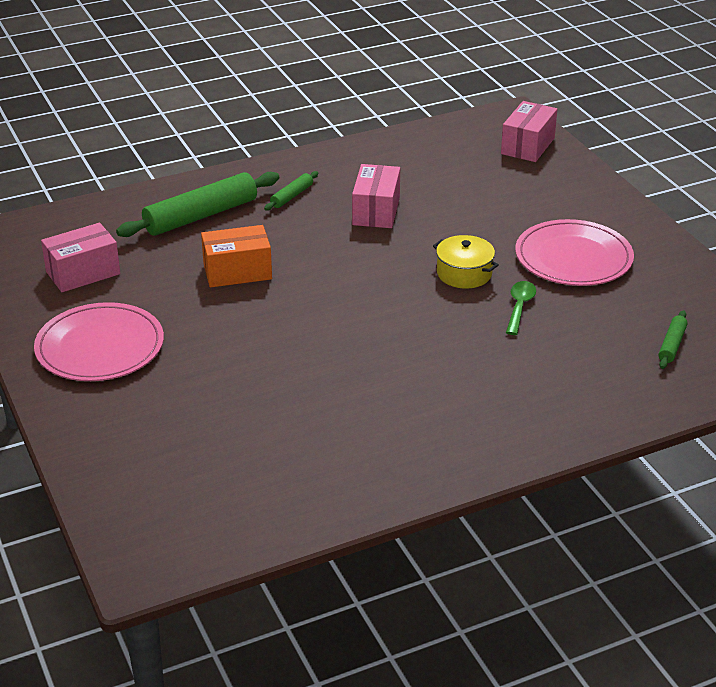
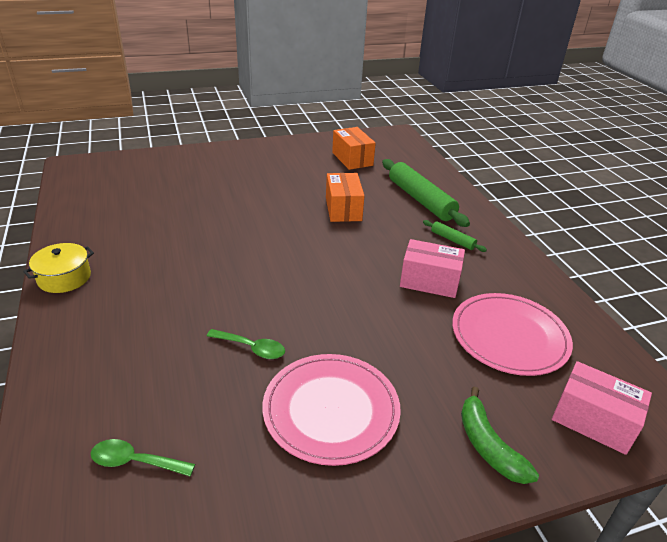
camera: 95 degrees right, 0 degrees up
pink plate [34,302,164,381] -> pink plate moved to [452,293,573,376]
pink box [41,223,120,292] -> orange box [332,127,376,170]
yellow pot [433,235,499,288] -> yellow pot moved to [23,243,94,293]
green rolling pin [658,310,688,369] -> green spoon [90,439,195,476]
none -> green banana [461,387,539,484]

